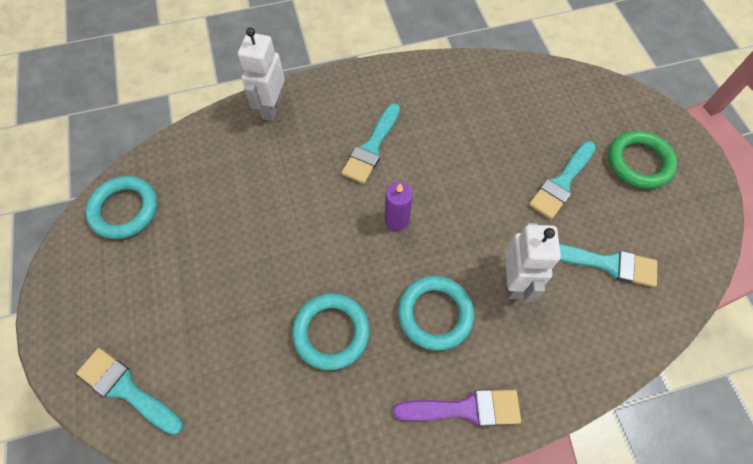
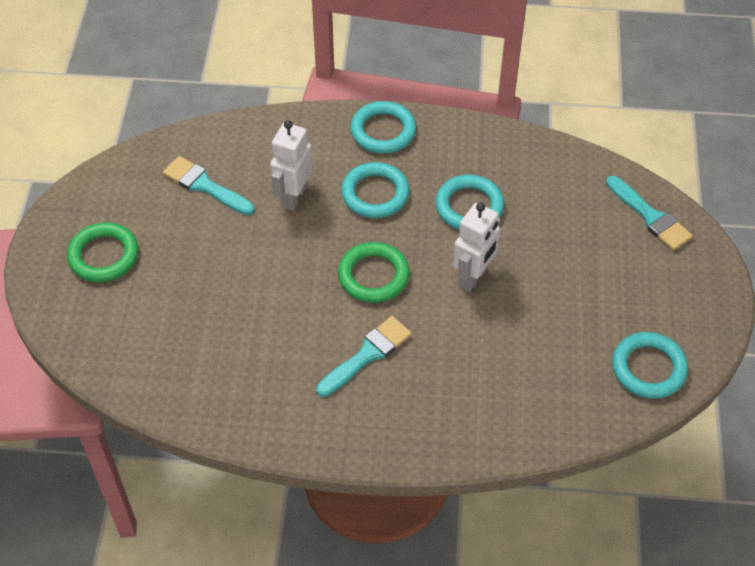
camera: 160 degrees left, 10 degrees down
white robot [238,27,285,121] -> white robot moved to [453,202,500,291]
purple candle [385,182,413,231] -> green ring [338,242,410,303]
purple brush [393,389,521,426] -> turquoise ring [350,101,416,154]
turquoise brush [529,141,596,219] -> none

